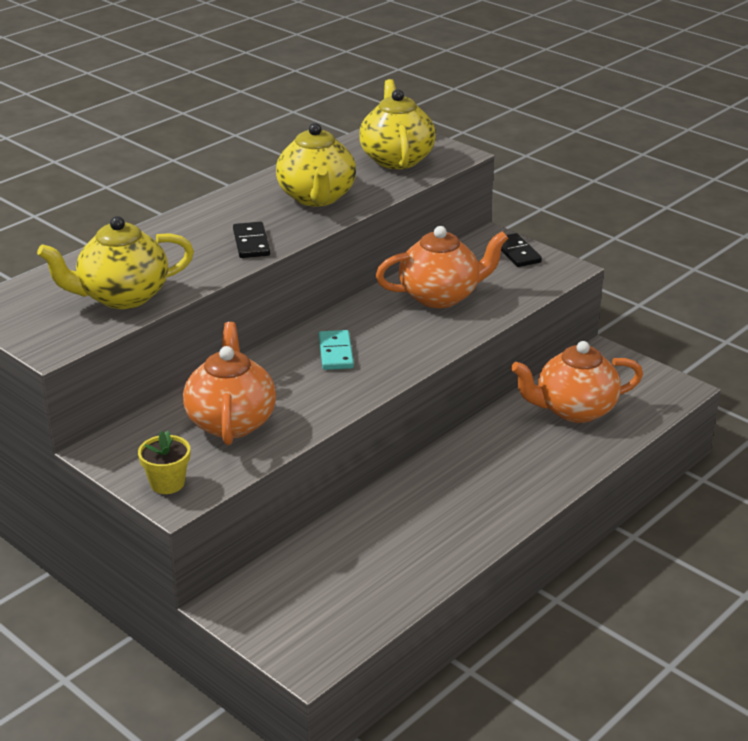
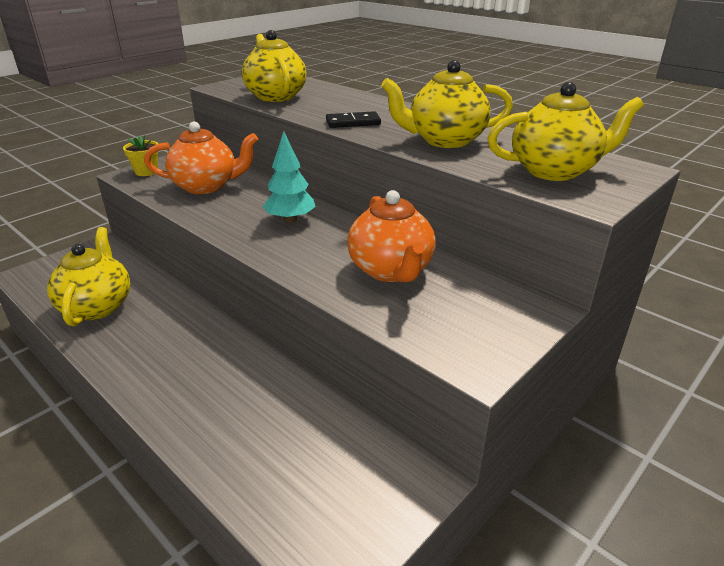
camera: 90 degrees right, 0 degrees up
turquoise domino [319,330,354,370] -> turquoise tree [263,131,316,223]
black domino [501,233,542,267] -> none
orange teapot [511,341,643,423] -> none
none -> yellow teapot [47,227,130,326]

